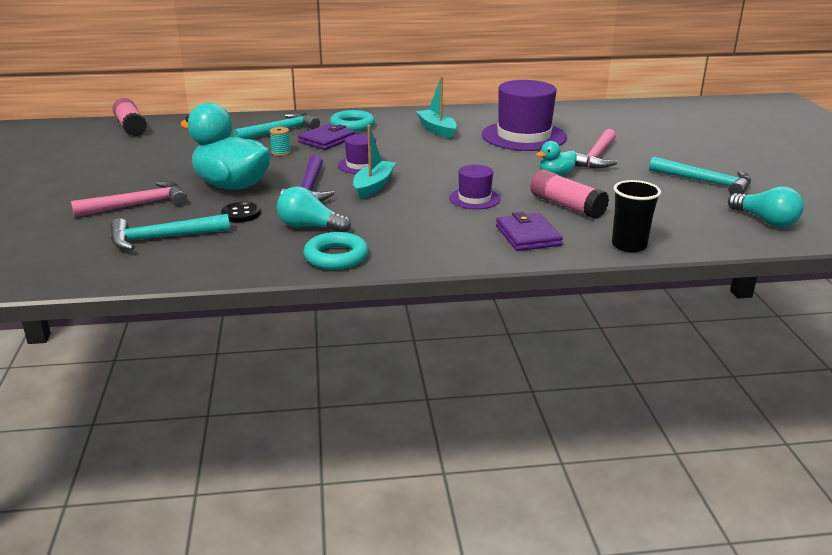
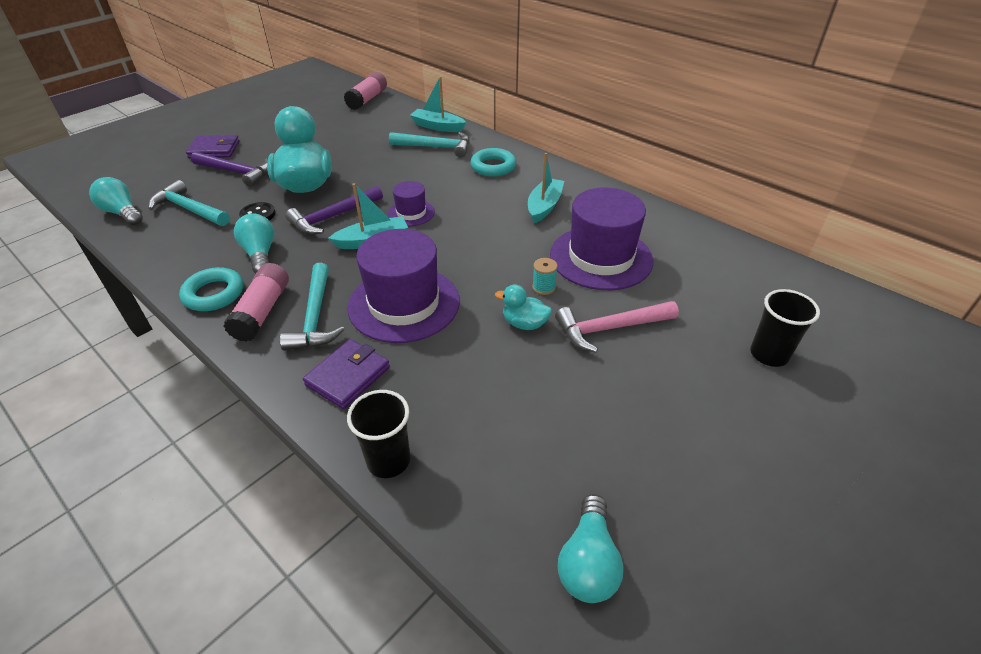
camera: 50 degrees right, 15 degrees up
pink hammer [71,181,187,217] -> purple hammer [191,152,268,187]
turquoise spool [270,127,291,156] -> turquoise spool moved to [532,258,558,295]
purple wallet [298,124,355,150] -> purple wallet moved to [186,135,239,158]
purple hat [449,165,500,209] -> purple hat [347,229,460,343], size x1.98
pink glue stick [530,170,609,219] -> pink glue stick moved to [224,263,289,342]
turquoise hammer [649,157,751,195] -> turquoise hammer moved to [280,263,345,351]
none -> turquoise light bulb [89,177,143,225]
none -> turquoise boat [410,77,466,132]
none -> black cup [750,289,820,367]

